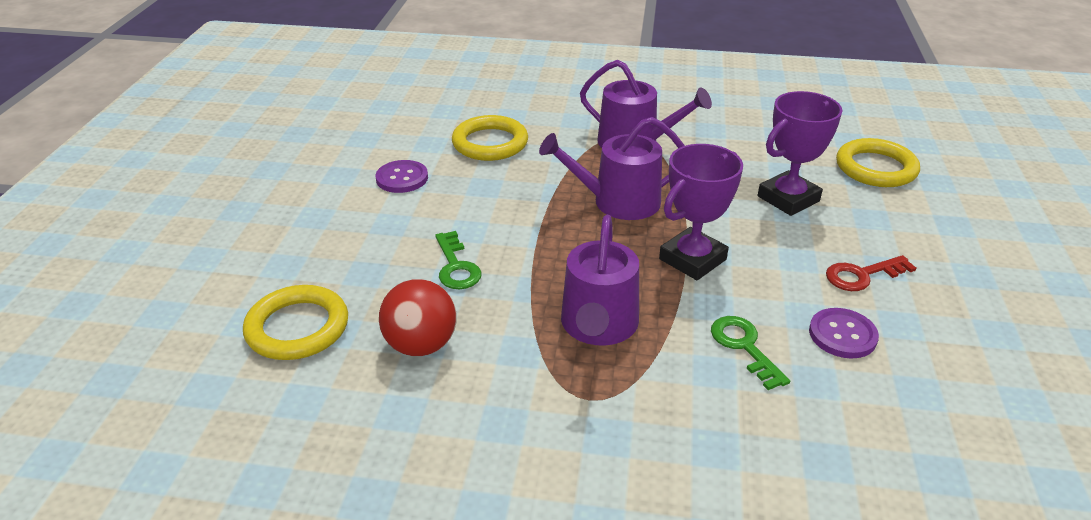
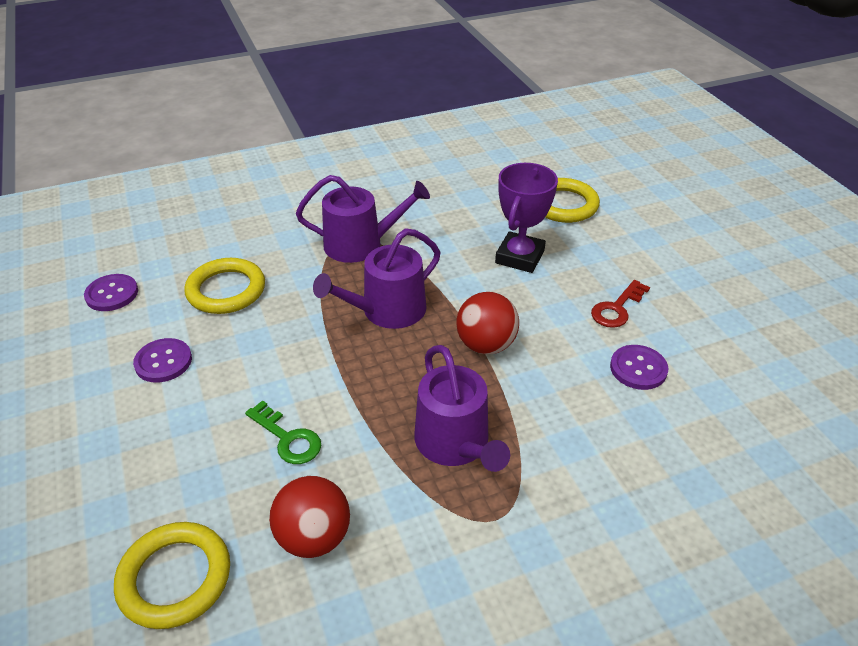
camera: 30 degrees left, 5 degrees up
purple trophy [659,144,743,280] -> red ball [456,292,519,355]
green key [711,316,790,390] -> none
none -> purple button [84,274,138,311]

